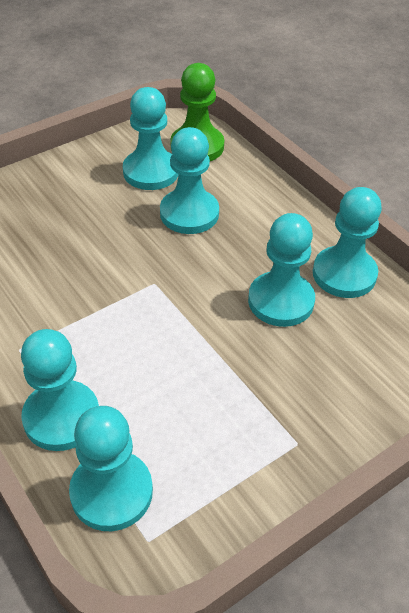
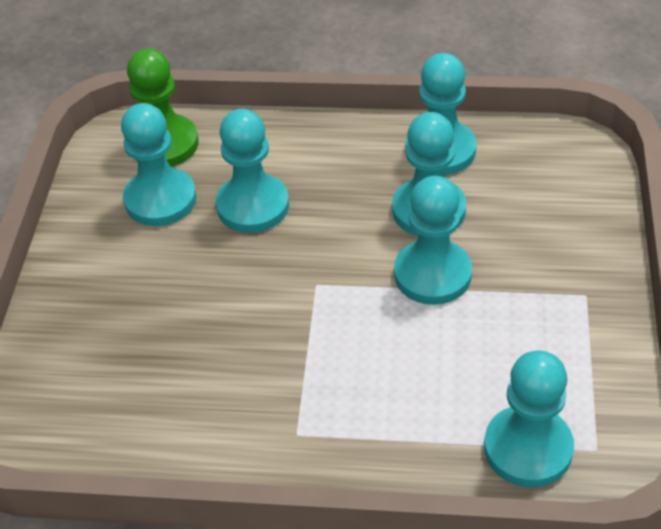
camera: 45 degrees left, 0 degrees up
turquoise pawn [21,329,99,451] -> turquoise pawn moved to [394,176,472,305]

